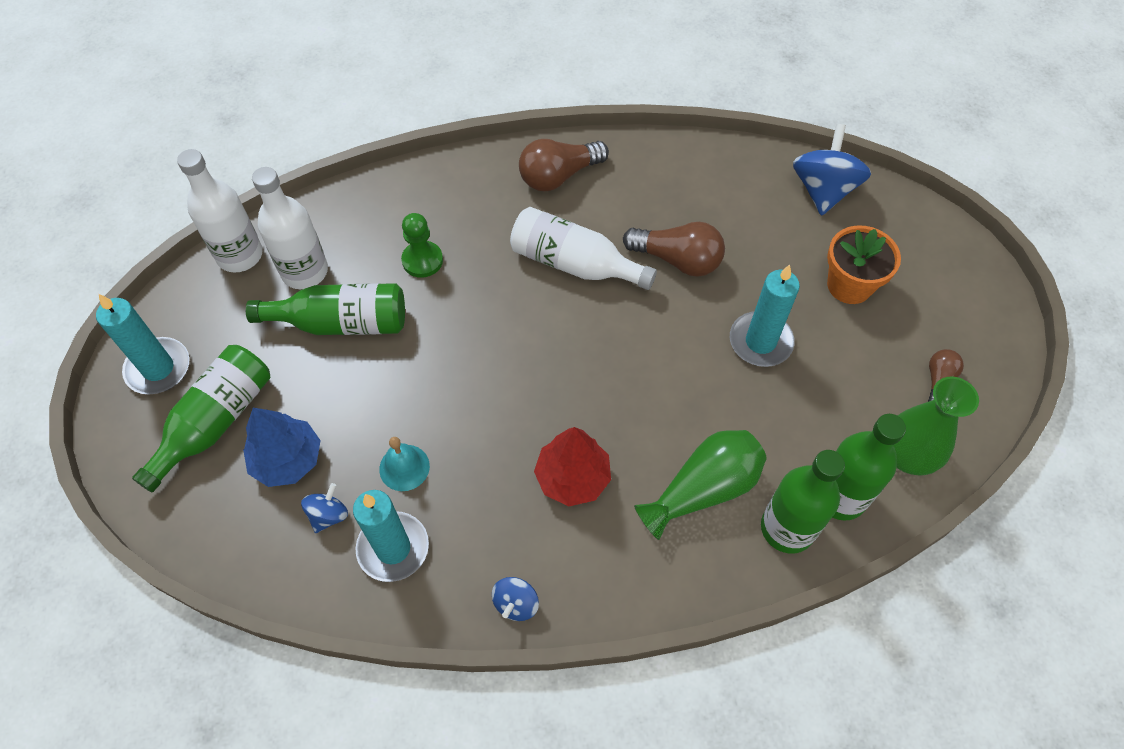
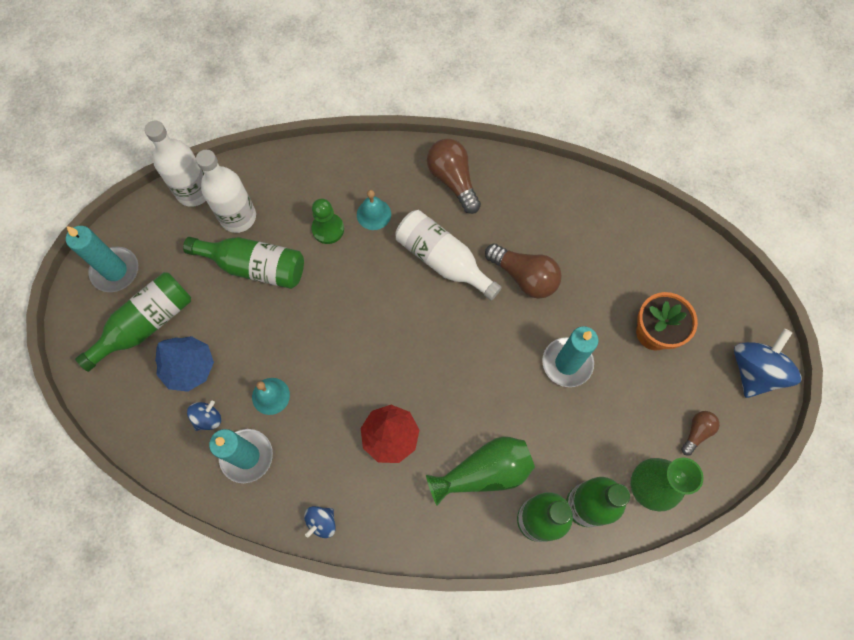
camera: 15 degrees right, 10 degrees up
brown light bulb [519,139,609,191] -> brown light bulb turned 75 degrees clockwise [427,139,481,214]
blue spinning top [793,124,871,216] -> blue spinning top moved to [734,329,802,398]
none -> turquoise bell [357,190,391,230]

